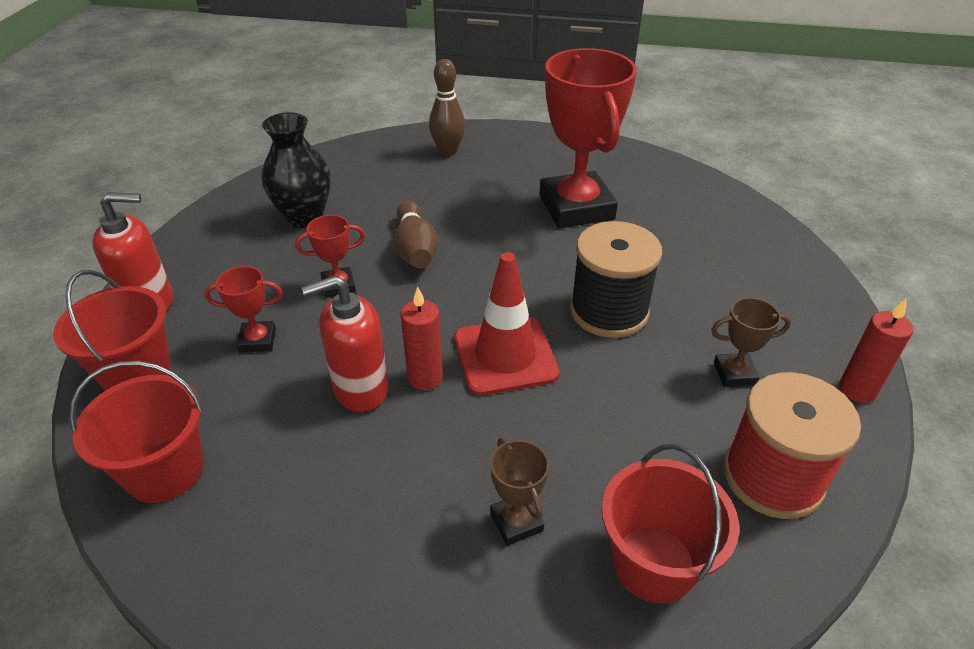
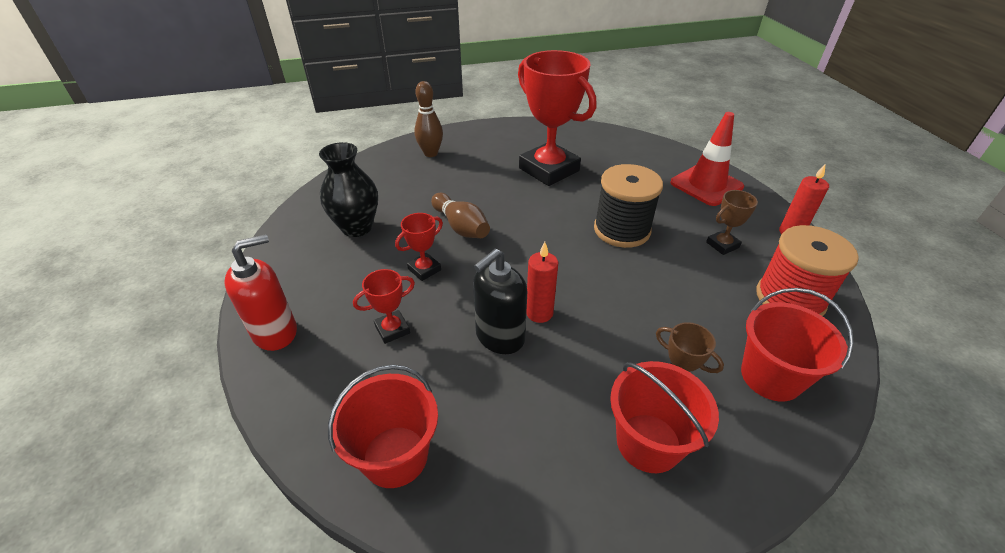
camera: 25 degrees left, 0 degrees up
red bucket [53,270,170,391] -> red bucket moved to [610,361,719,473]
red soap dispenser [301,275,388,412] -> black soap dispenser [473,249,527,354]
red traffic cone [454,252,560,396] -> red traffic cone moved to [670,112,744,206]

